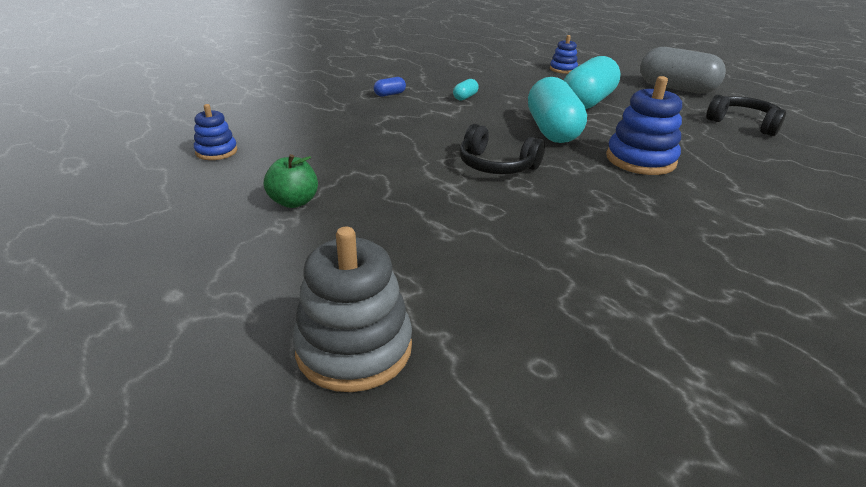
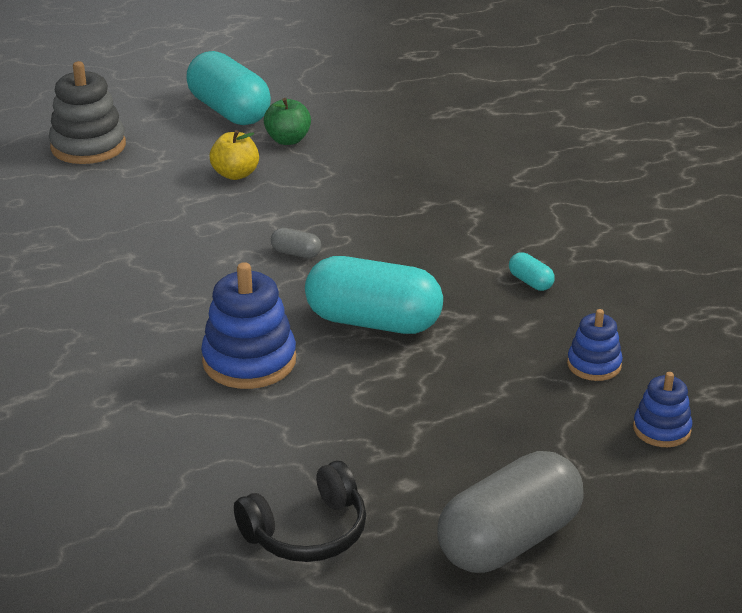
camera: 110 degrees right, 0 degrees up
blue stacking toy [194,104,237,160] -> blue stacking toy moved to [567,309,623,381]
blue capsule [374,77,406,96] -> none
black headphones [459,124,545,174] -> grey capsule [271,228,321,258]
turquoise capsule [563,56,621,109] -> turquoise capsule moved to [186,51,271,125]
none -> yellow apple [210,130,259,180]

